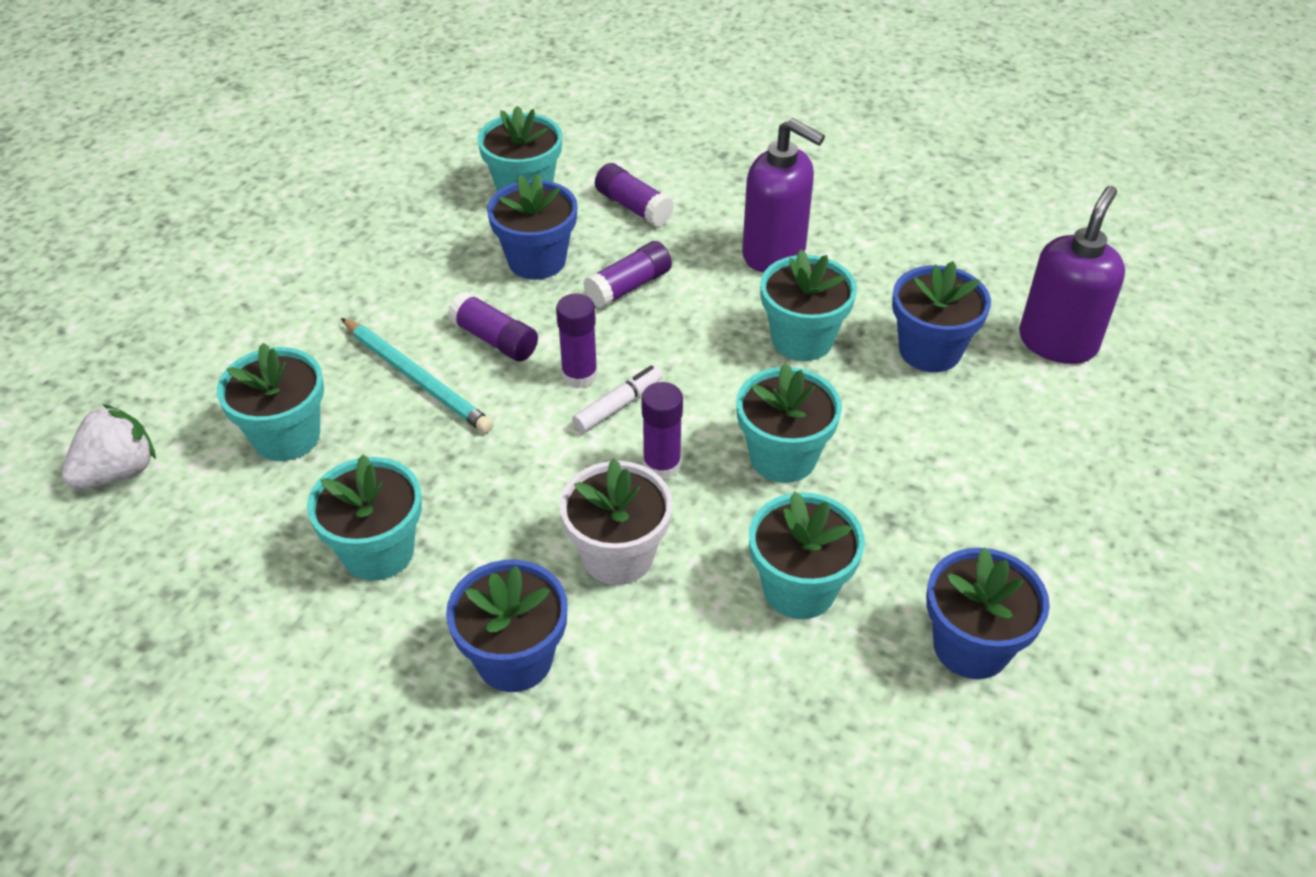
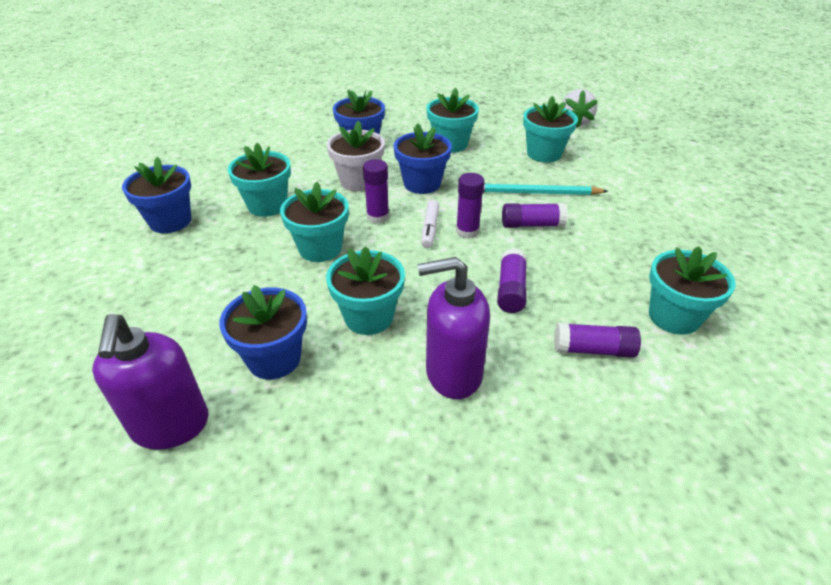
camera: 140 degrees right, 5 degrees down
blue flower pot [487,174,578,280] -> blue flower pot moved to [394,123,452,194]

